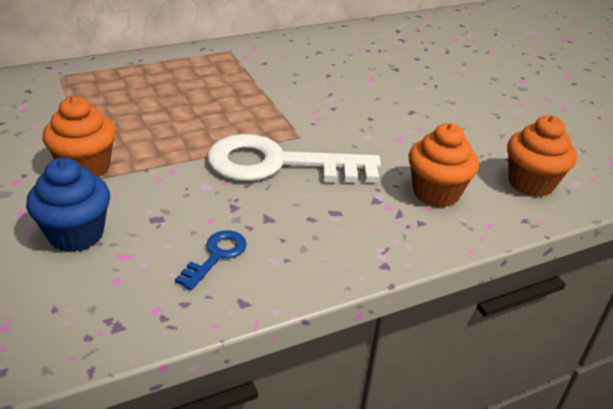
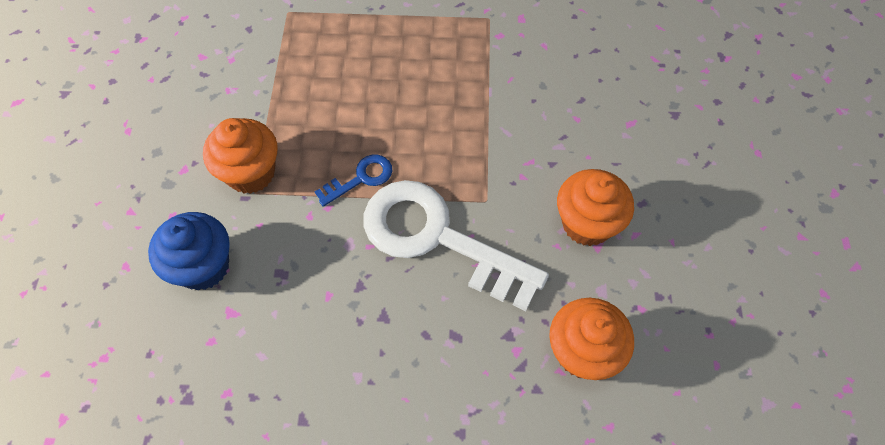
camera: 30 degrees right, 25 degrees up
blue key [175,230,247,290] -> blue key moved to [315,154,392,207]
orange cupcake [507,115,577,197] -> orange cupcake moved to [557,169,634,246]

